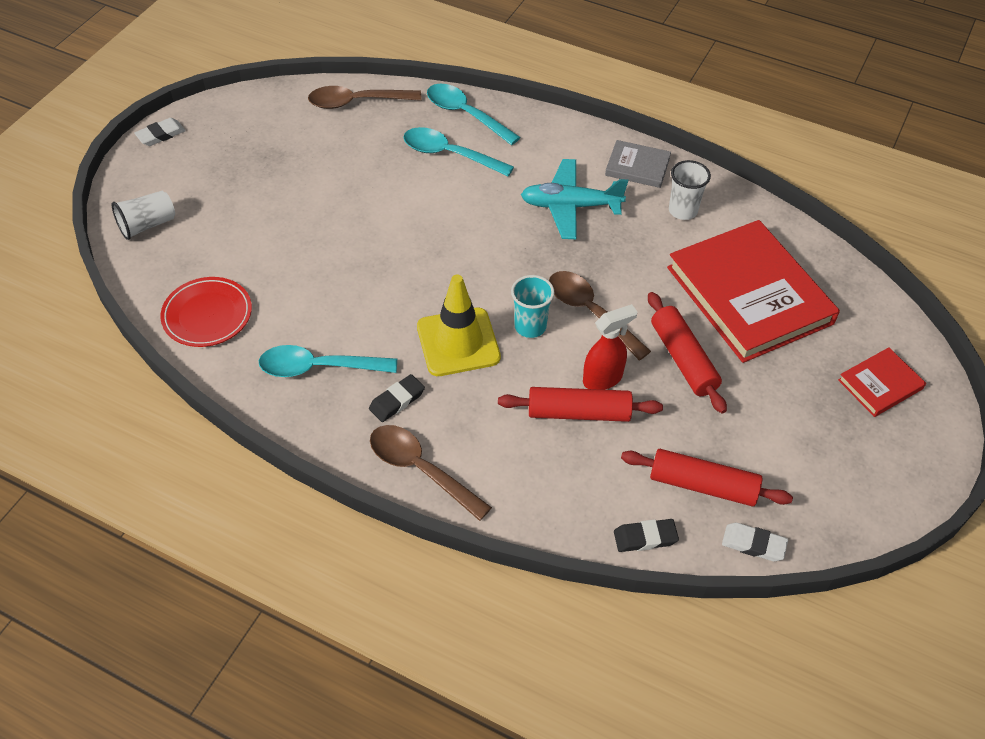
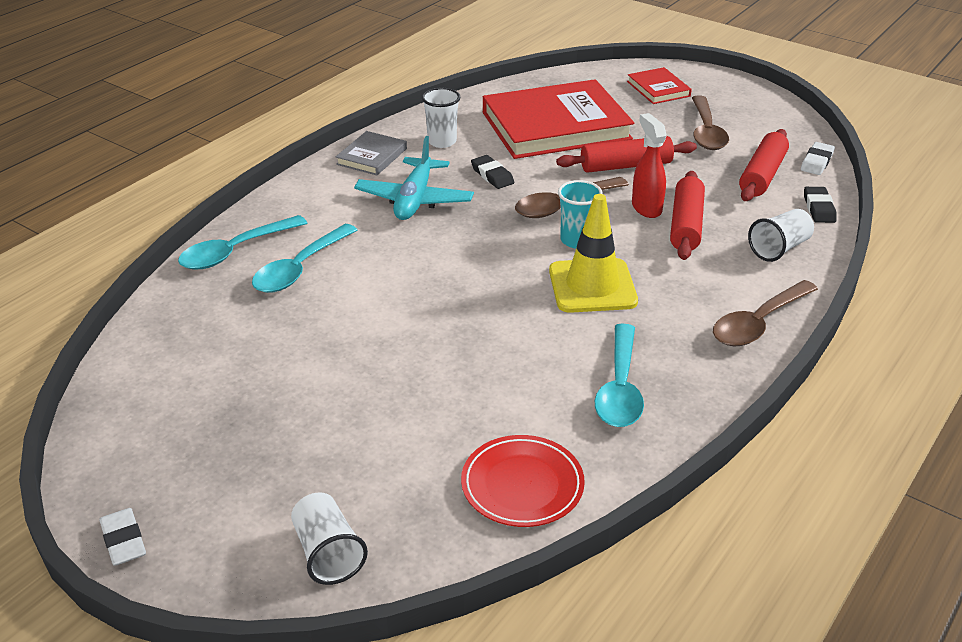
camera: 80 degrees left, 15 degrees down
brown spoon [308,86,422,109] -> brown spoon moved to [692,96,729,150]
black eraser [369,374,425,422] -> black eraser moved to [471,155,514,189]
none -> white cup [748,209,814,262]

